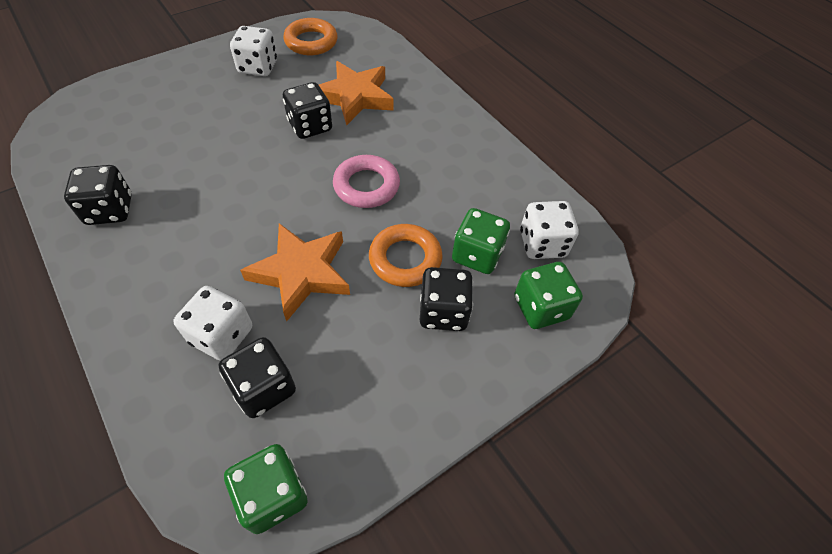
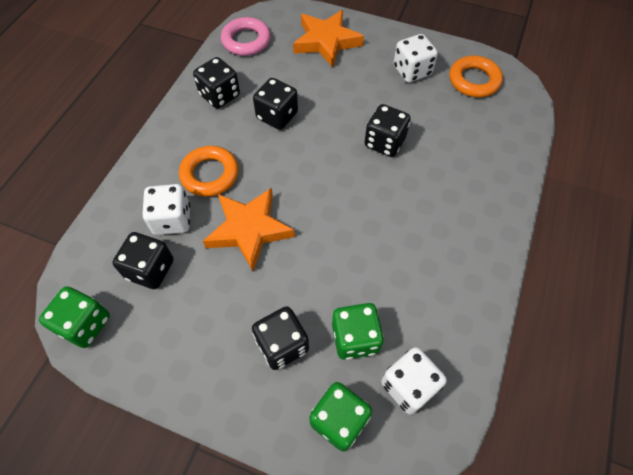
camera: 60 degrees right, 5 degrees up
orange star [319,61,393,125] -> orange star moved to [293,10,364,68]
pink ring [333,155,400,208] -> pink ring moved to [221,17,271,56]
orange ring [369,224,443,287] -> orange ring moved to [179,146,238,197]
none -> black dice [253,78,298,130]

